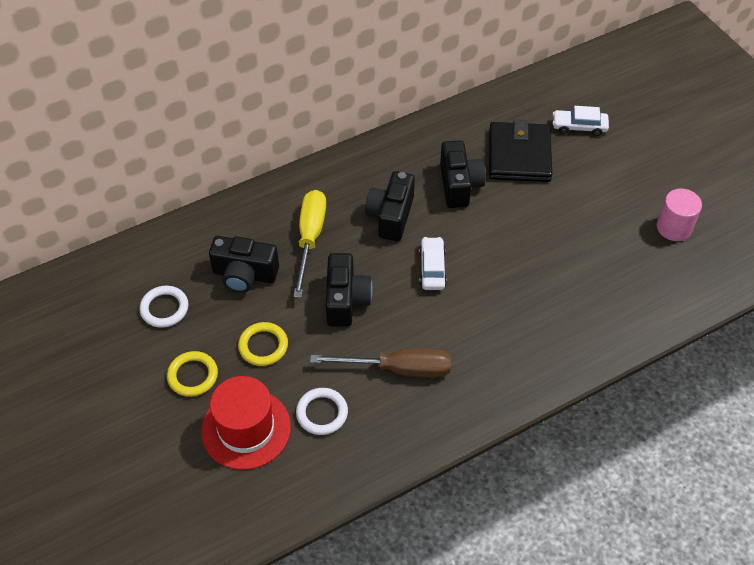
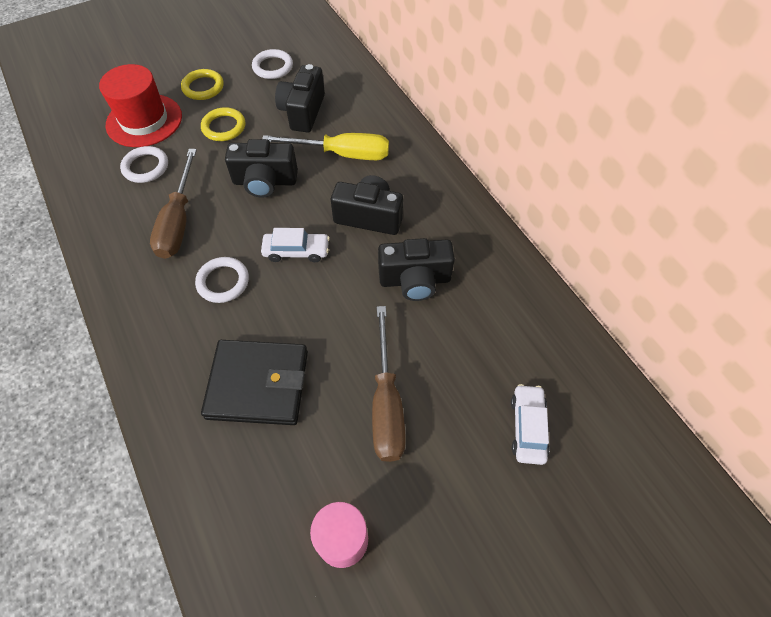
camera: 90 degrees right, 5 degrees up
black wallet [489,119,552,182] -> black wallet moved to [201,340,308,425]
none -> white ring [195,257,249,303]
none -> brown screwdriver [372,306,406,462]

